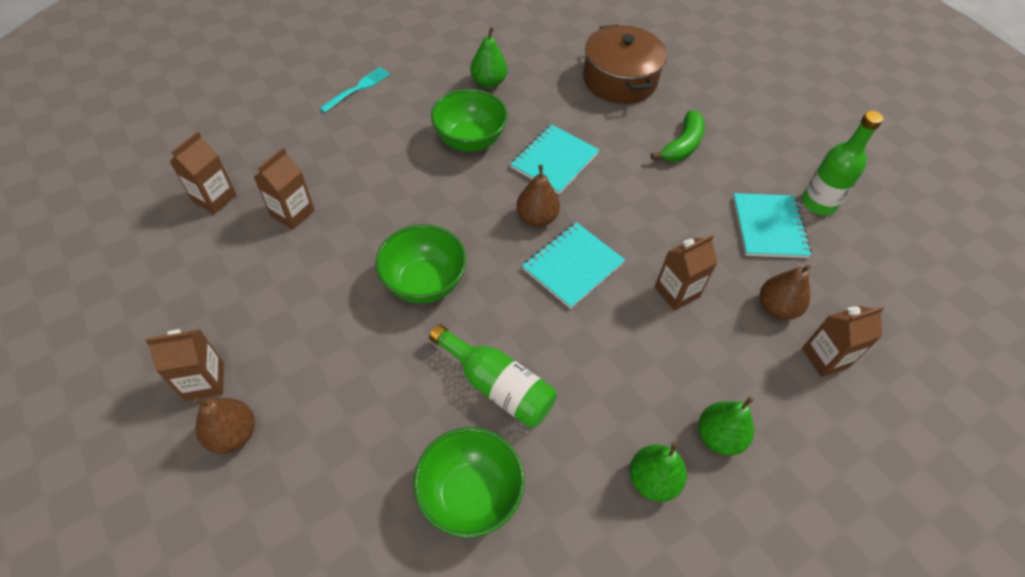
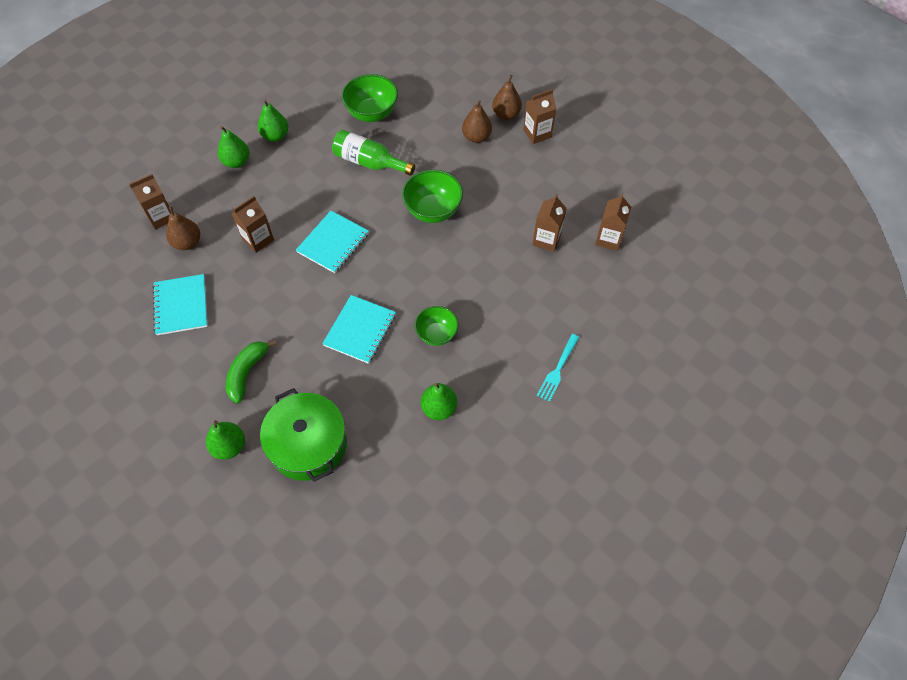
camera: 170 degrees right, 5 degrees up
green bowl [431,89,508,152] -> green bowl [415,306,458,346], size x0.66
brown pear [516,165,560,227] -> brown pear moved to [462,100,492,143]
brown pot [583,24,667,104] -> green pot [260,388,347,482]
green bottle [802,111,883,215] -> none
none -> green pear [206,420,245,460]

